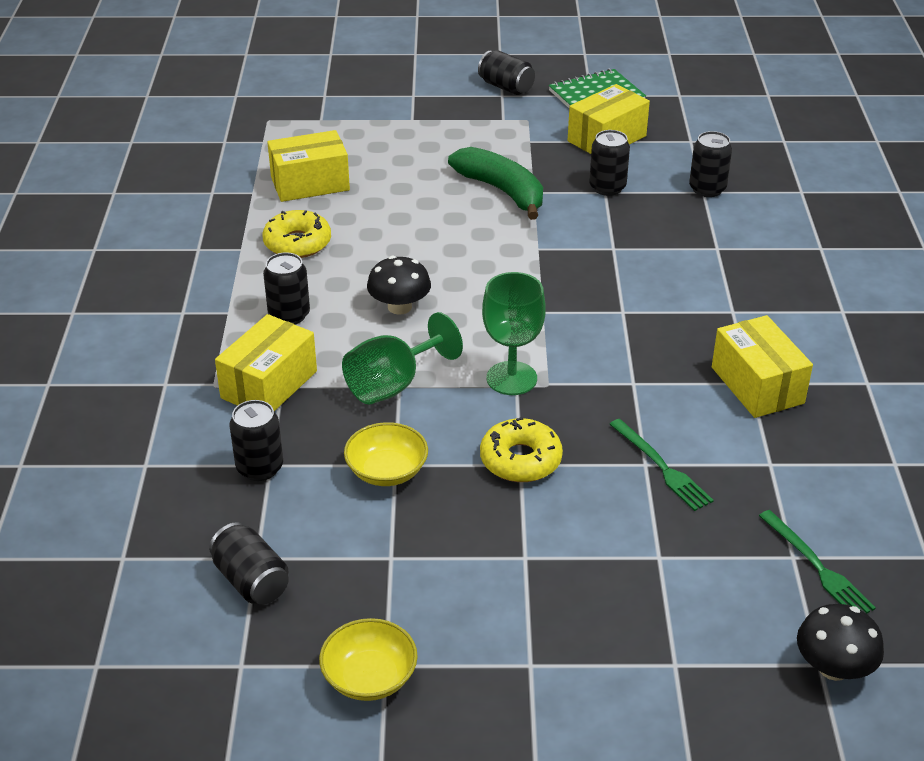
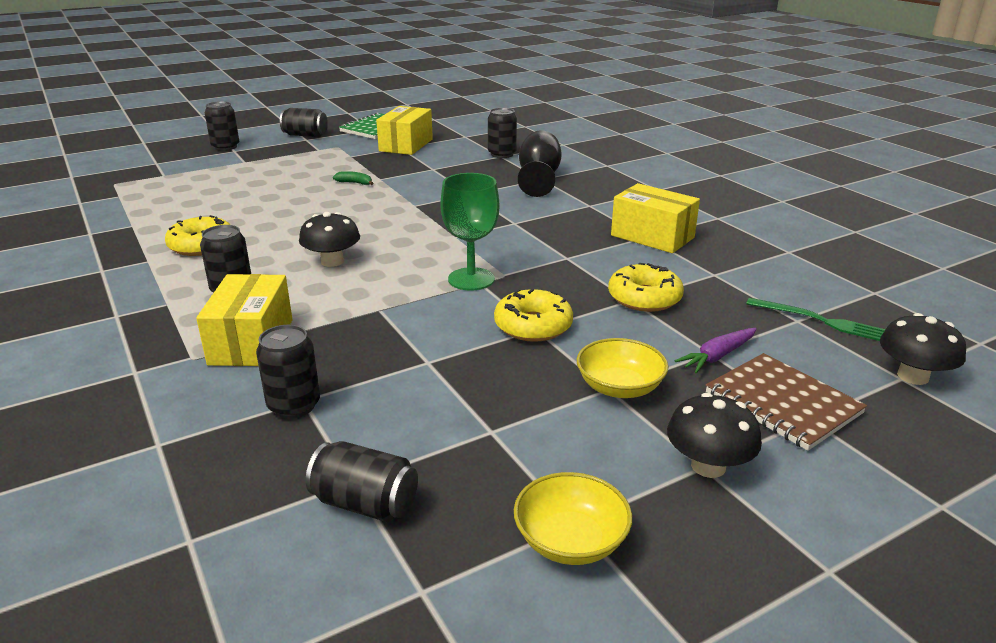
camera: 30 degrees left, 10 degrees down
yellow box [267,130,350,202] -> none
green goblet [342,312,463,405] -> none
yellow bowl [344,422,428,486] -> yellow bowl moved to [577,338,668,398]
green banana [448,147,543,220] -> green banana [333,171,373,185], size x0.40
black can [589,130,630,196] -> black can moved to [205,101,239,151]
green fork [609,419,714,511] -> yellow donut [608,263,684,312]
none -> black goblet [518,131,562,197]
none -> black mushroom [667,393,762,478]
none -> purple carrot [675,328,757,373]
none -> brown notebook [706,353,867,451]

